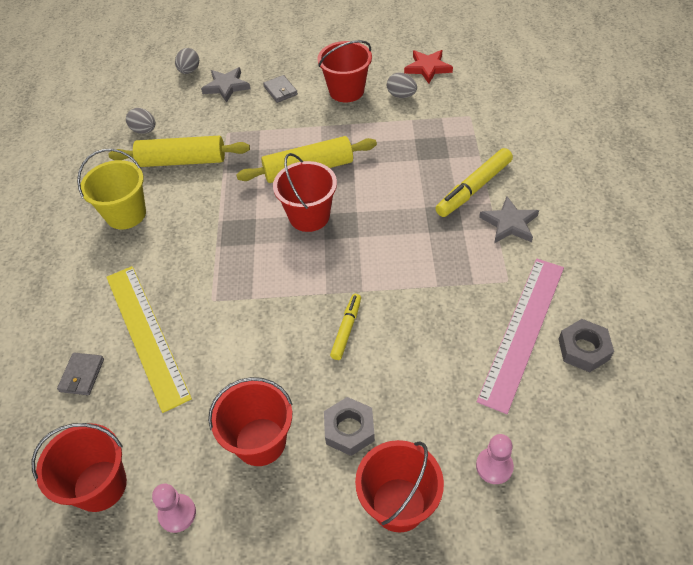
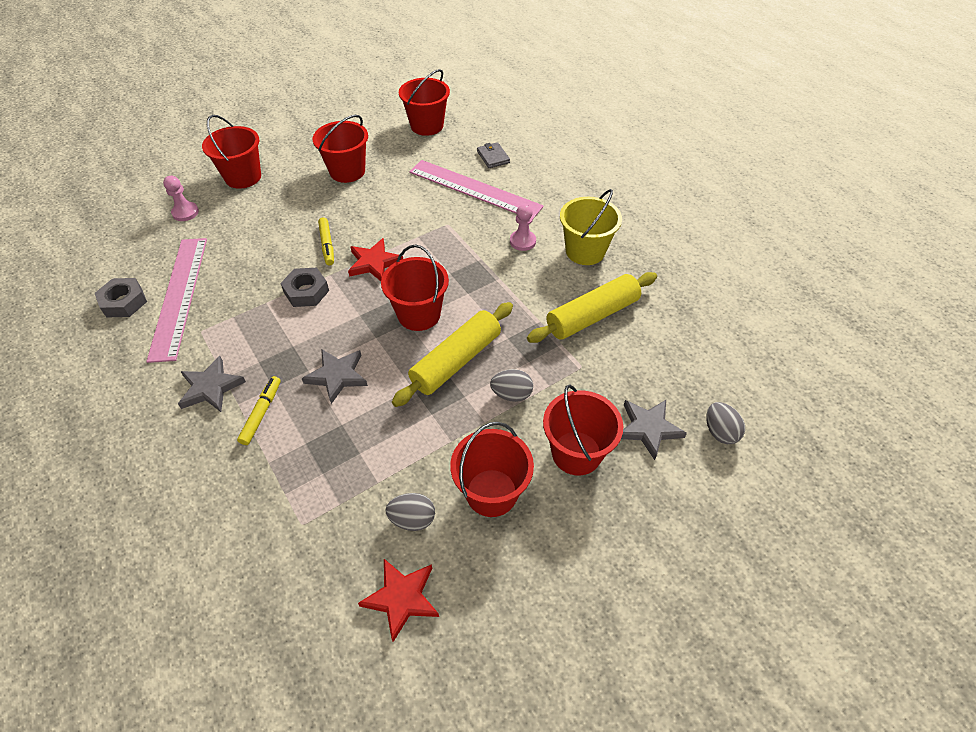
camera: 145 degrees right, 0 degrees up
yellow ruler [106,266,192,413] -> pink ruler [409,160,544,219]
grey egg [126,108,155,134] -> grey egg moved to [490,369,533,402]
pink pawn [152,484,196,533] -> pink pawn moved to [510,204,536,251]
grey wallet [263,75,298,103] -> red bucket [543,384,623,476]
grey nut [324,397,375,456] -> grey nut moved to [280,268,329,307]
yellow marker [436,148,513,217] -> yellow marker [237,376,281,445], size x0.61
none -> grey star [302,349,368,404]
none -> red star [348,238,403,281]

